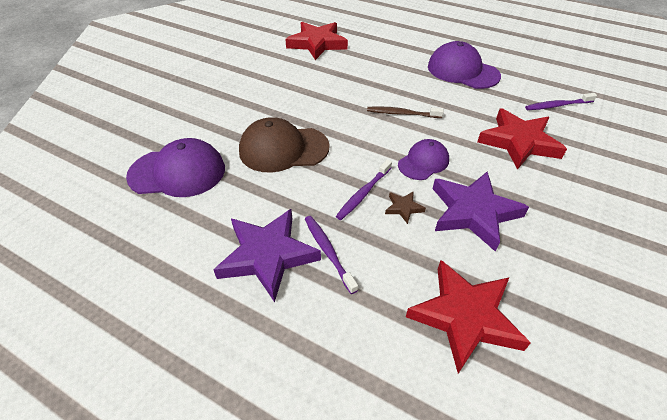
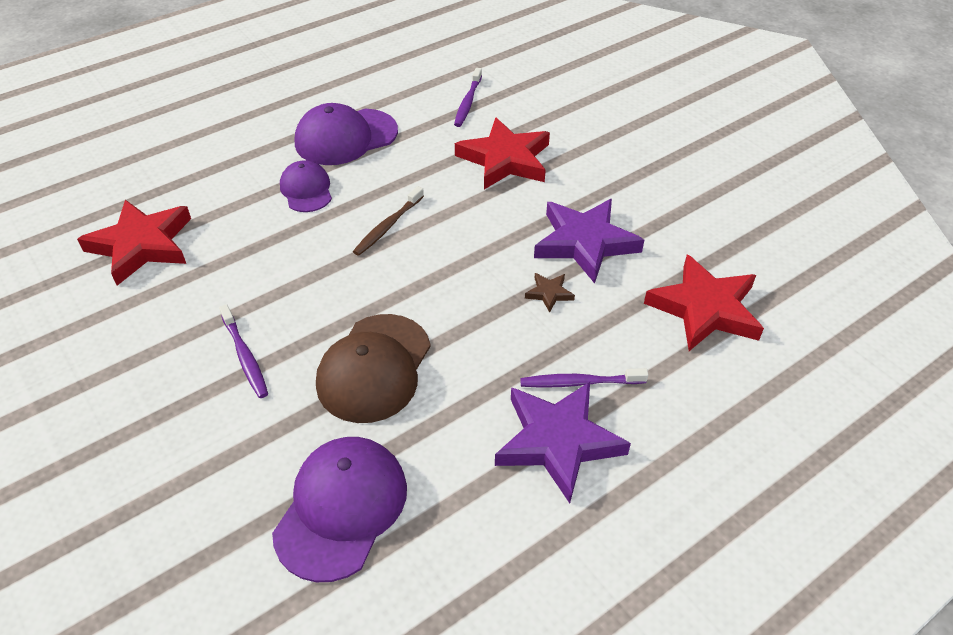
camera: 65 degrees left, 0 degrees up
purple toothbrush [336,160,392,220] -> purple toothbrush moved to [219,304,268,398]
purple cap [398,139,449,180] -> purple cap moved to [280,160,332,212]

